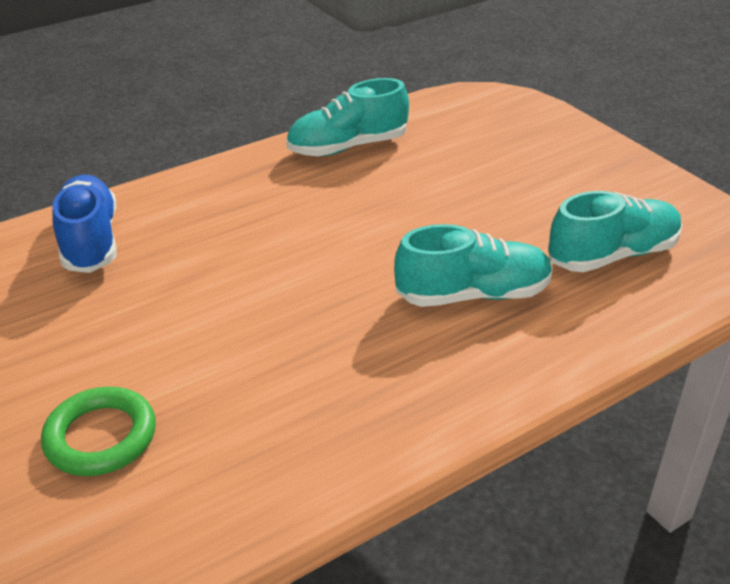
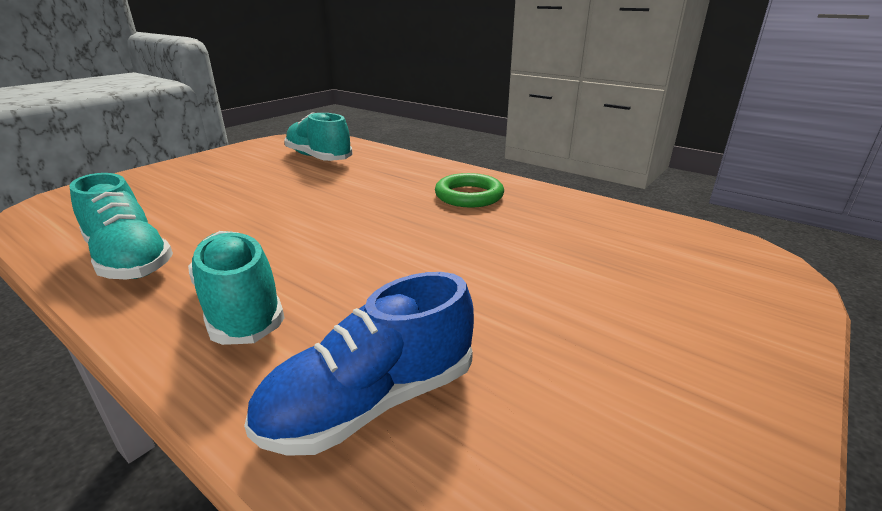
camera: 110 degrees left, 10 degrees down
green ring [41,387,156,476] -> green ring moved to [435,173,504,208]
turquoise shoe [394,224,553,307] -> turquoise shoe moved to [188,231,284,345]

